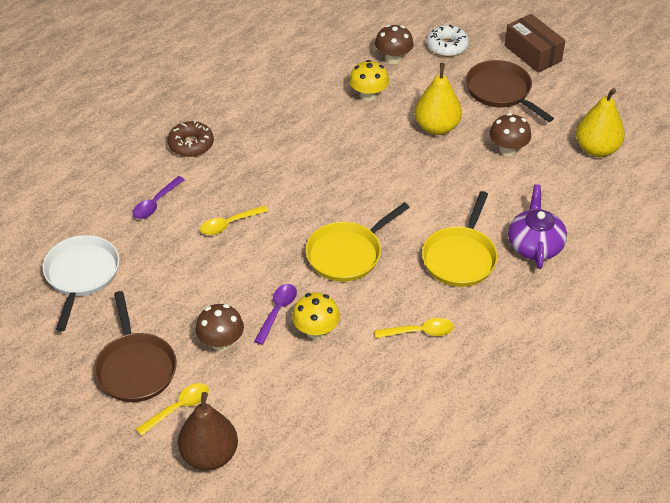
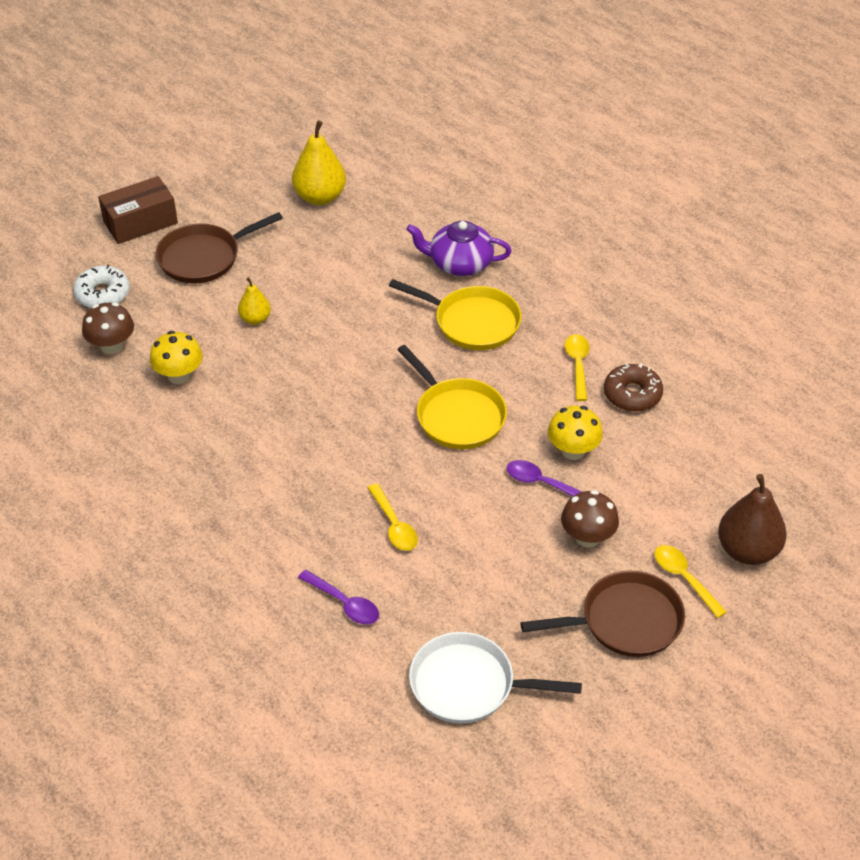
camera: 85 degrees left, 0 degrees up
brown donut [168,120,214,157] -> brown donut moved to [604,364,663,412]
yellow pear [415,63,462,135] -> yellow pear [238,277,271,325], size x0.56
brown mushroom [490,113,531,156] -> none

